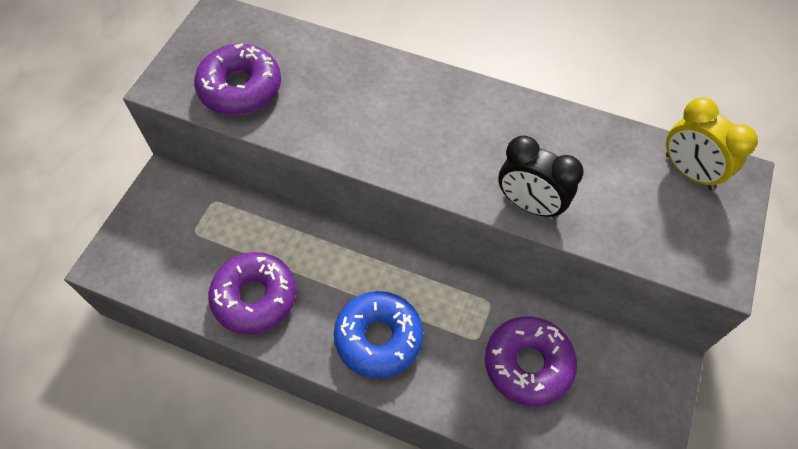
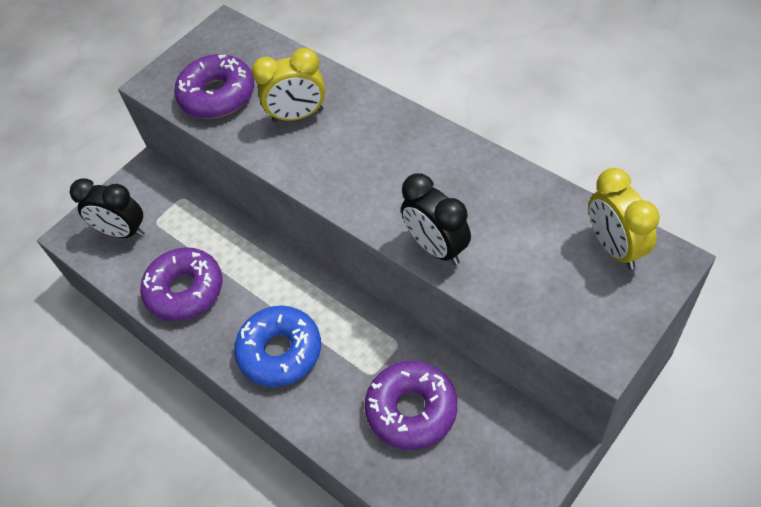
camera: 25 degrees right, 5 degrees down
none -> black clock [70,178,145,238]
none -> yellow clock [252,48,325,122]

